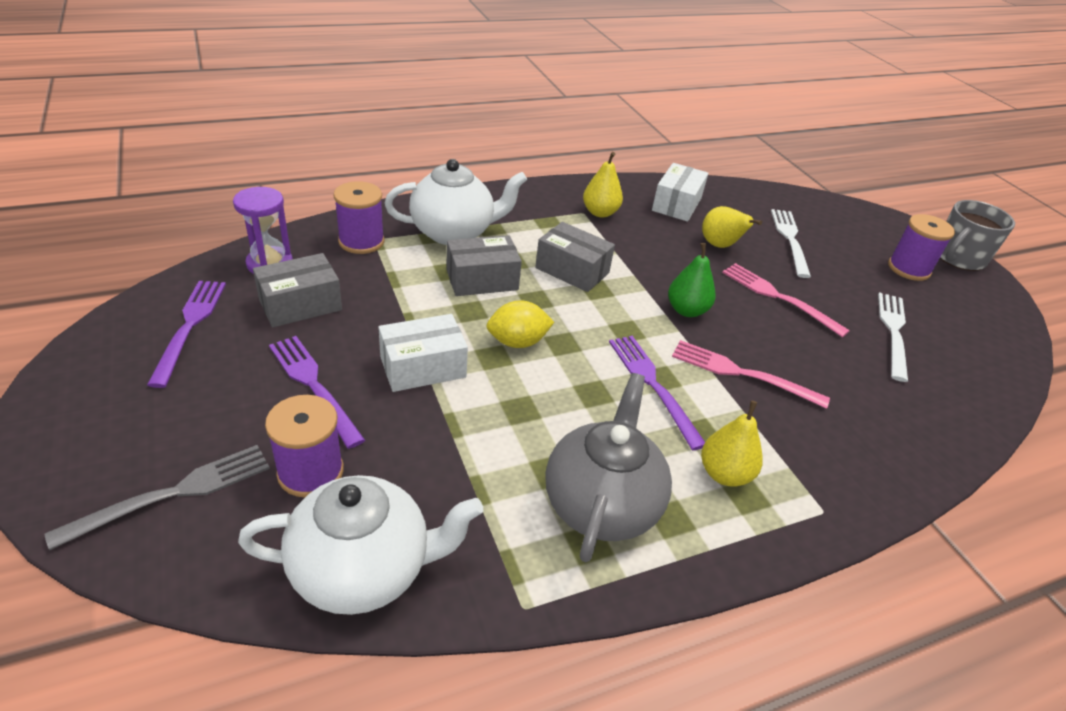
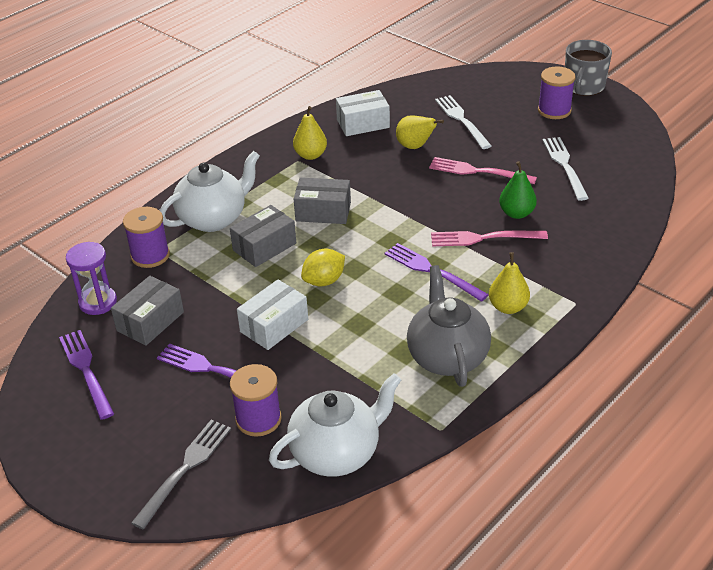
camera: 20 degrees left, 0 degrees up
white box [652,163,708,222] -> white box turned 75 degrees clockwise [336,90,390,136]
green pear [668,243,716,317] -> green pear moved to [499,161,537,219]

